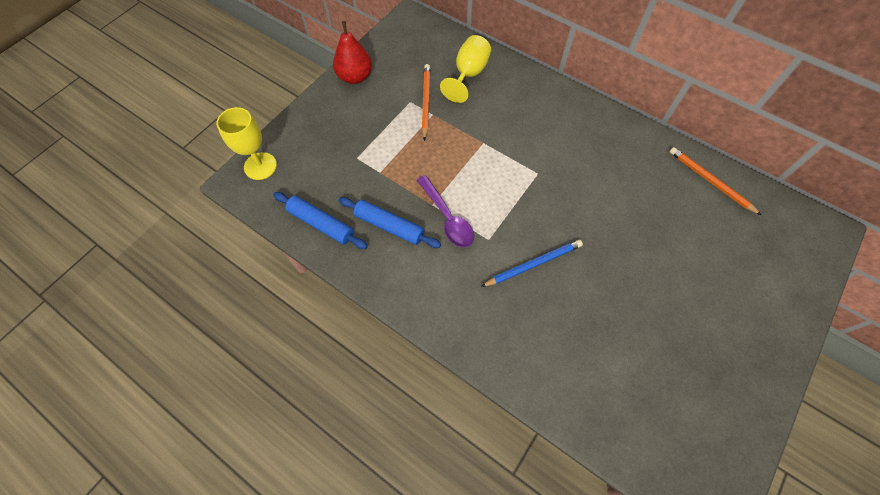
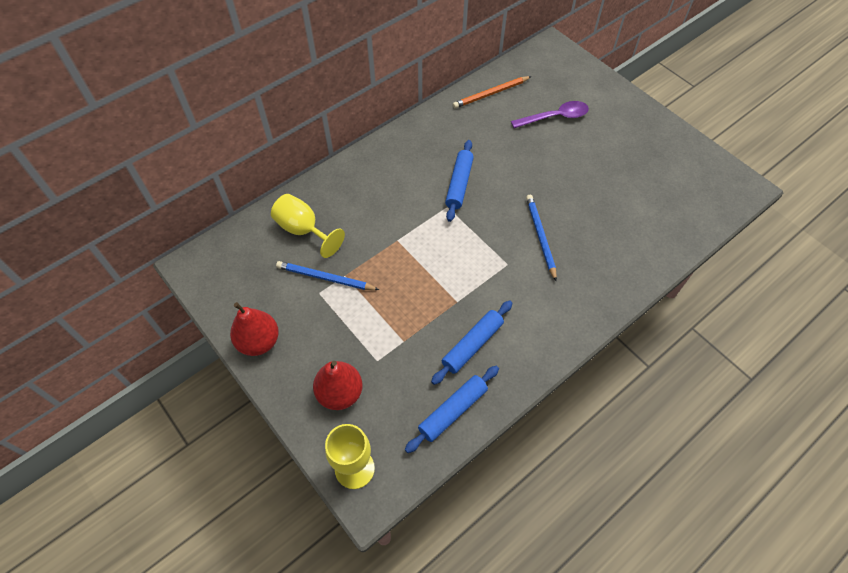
camera: 75 degrees left, 5 degrees down
purple spoon [417,175,474,247] -> purple spoon moved to [511,101,589,128]
orange pencil [422,64,430,141] -> blue pencil [276,261,379,290]
none -> red pear [313,361,363,410]
none -> blue rolling pin [445,140,474,222]

